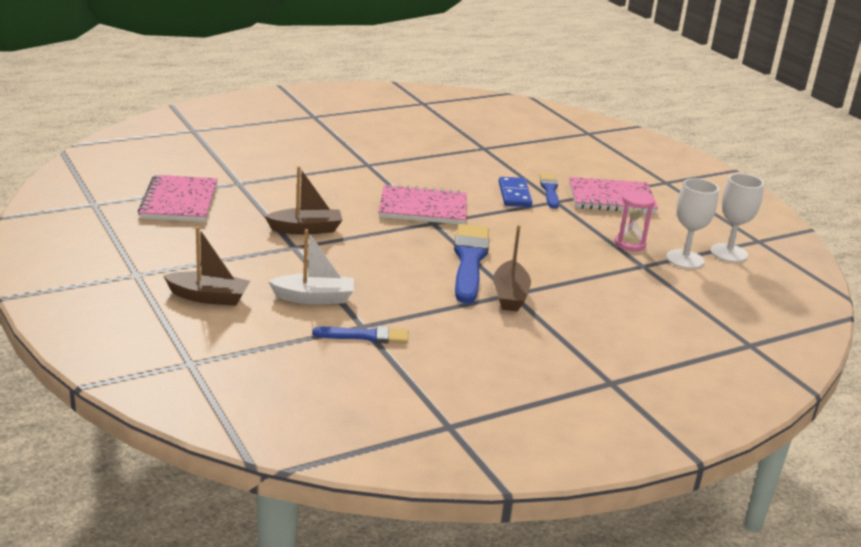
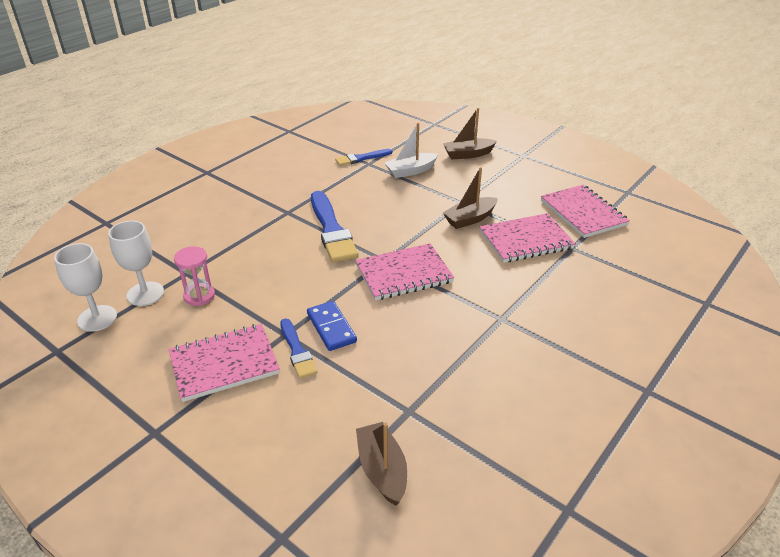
camera: 160 degrees right, 10 degrees up
brown boat [493,225,531,311] -> brown boat moved to [356,422,407,506]
none -> pink notebook [480,213,575,263]

